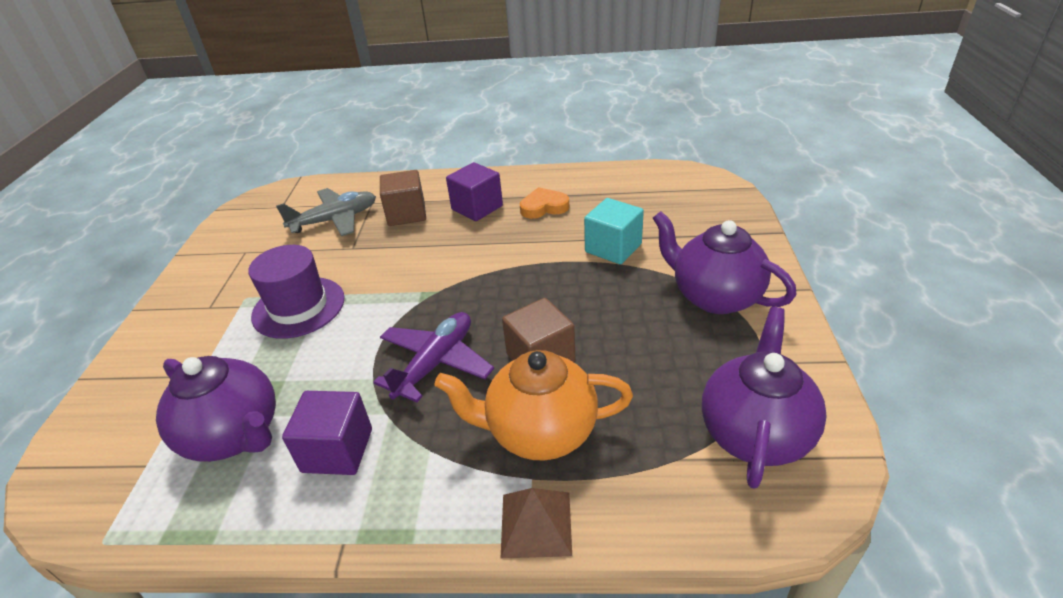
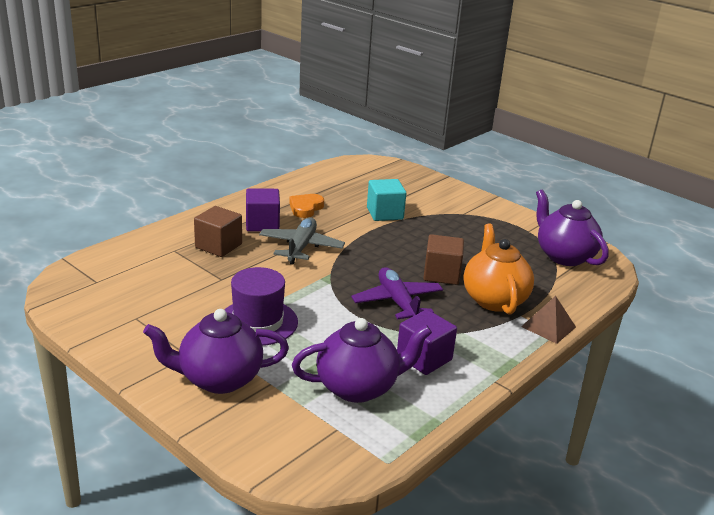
camera: 55 degrees left, 10 degrees down
grey plane [276,188,376,236] -> grey plane moved to [259,217,345,265]
orange teapot [435,350,633,461] -> orange teapot turned 135 degrees clockwise [464,224,534,315]
purple teapot [653,211,797,314] -> purple teapot moved to [143,309,289,394]

